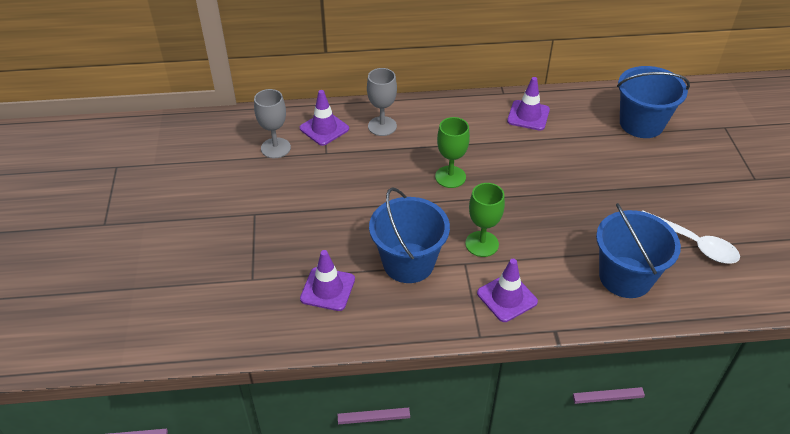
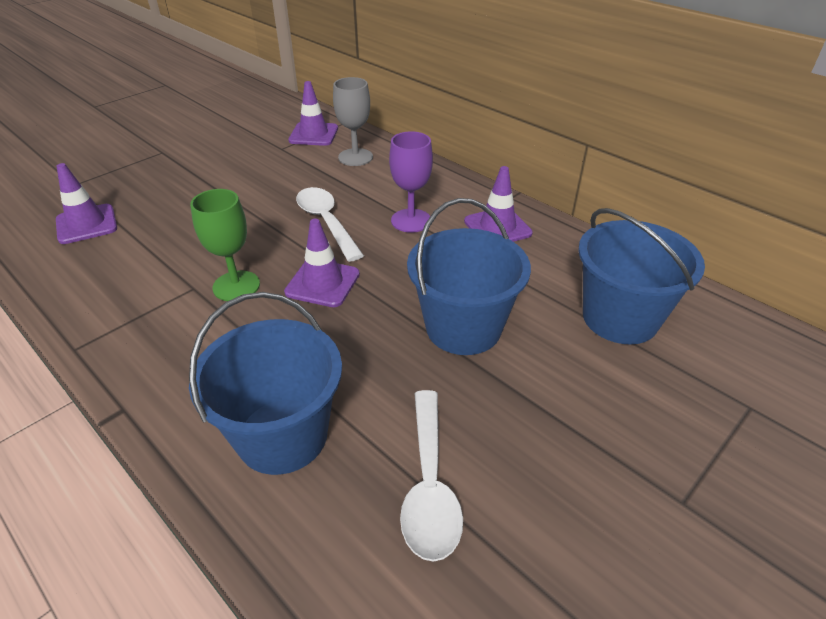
camera: 50 degrees right, 5 degrees down
grey goblet [254,89,291,158] -> none
blue bucket [369,187,450,283] -> blue bucket moved to [407,198,531,355]
green goblet [435,117,470,188] -> white spoon [296,187,364,262]
purple traffic cone [477,259,538,322] -> purple traffic cone moved to [284,218,360,307]
none -> purple goblet [389,131,433,233]

